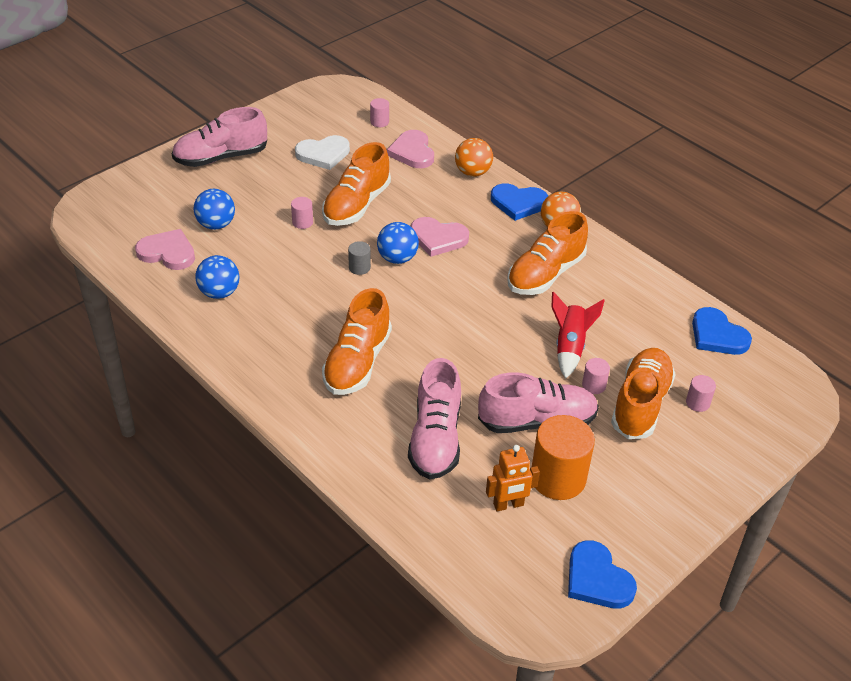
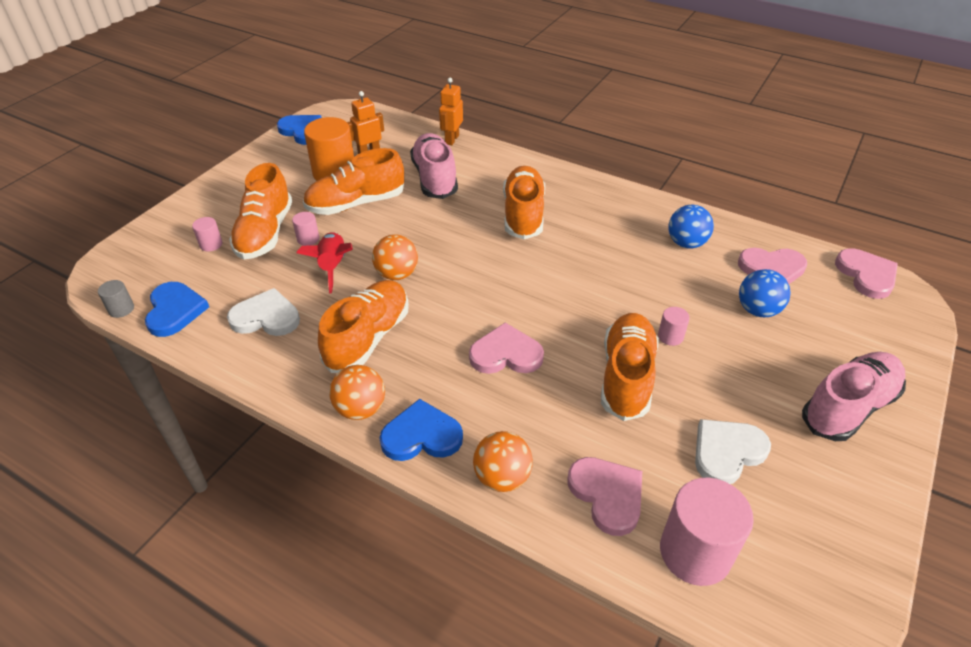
camera: 165 degrees right, 0 degrees up
grey cylinder [348,241,371,275] -> grey cylinder moved to [98,280,134,318]
pink cylinder [370,98,389,127] -> pink cylinder [660,478,754,586], size x2.15
blue ball [377,222,419,264] -> none
pink shoe [478,372,599,433] -> orange shoe [303,148,404,215]
blue heart [692,307,752,355] -> blue heart turned 45 degrees clockwise [145,282,209,337]
none -> white heart [227,288,300,336]
none -> orange ball [372,234,418,280]
none -> orange robot [439,78,463,145]
none -> pink heart [835,248,898,299]

